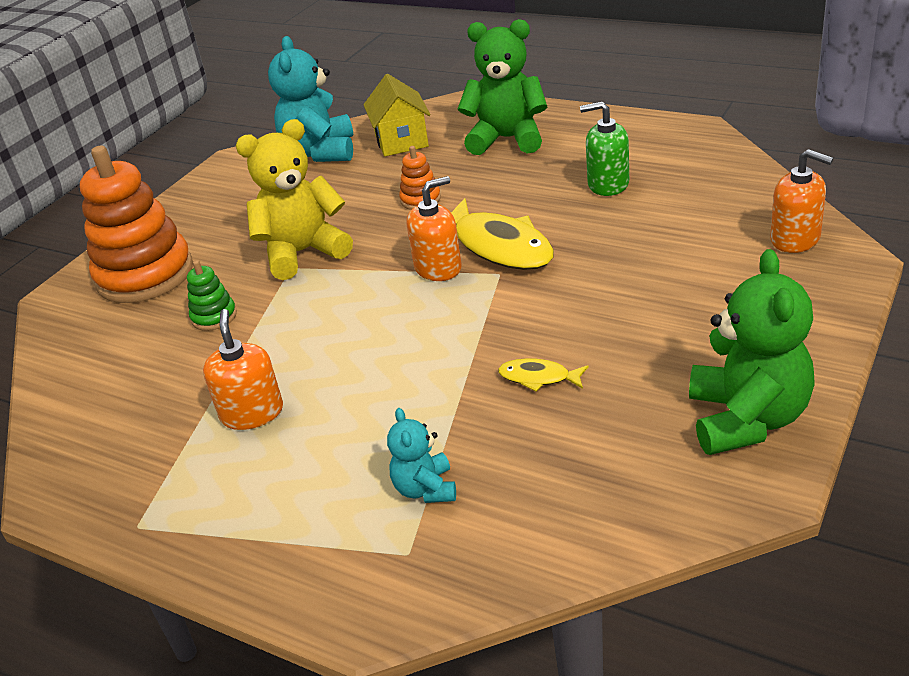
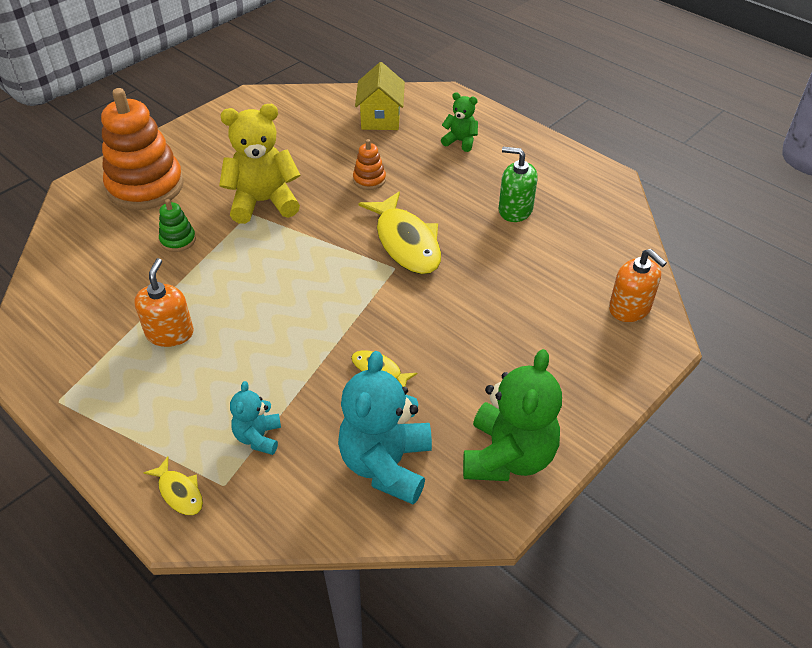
camera: 10 degrees right, 10 degrees up
turquoise teddy bear [268,36,354,162] -> turquoise teddy bear moved to [338,351,432,505]
orange soap dispenser [406,176,462,281] -> none
green teddy bear [458,19,547,155] -> green teddy bear [441,92,478,152], size x0.53
none -> yellow fish [144,456,203,515]

